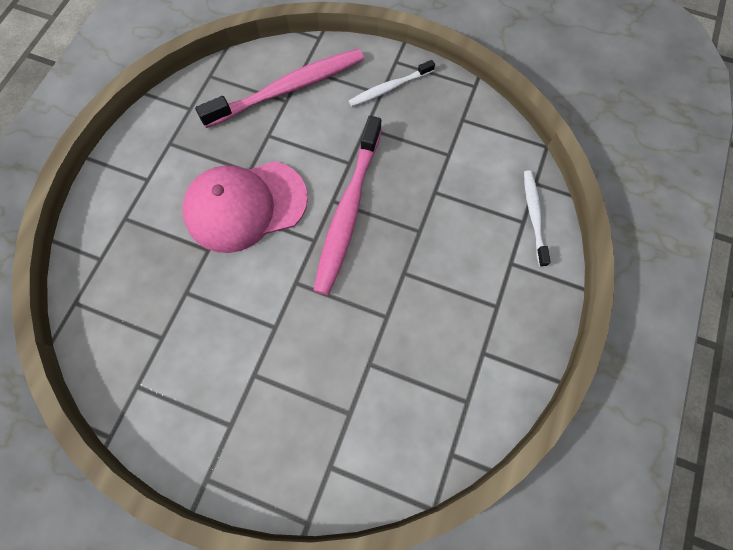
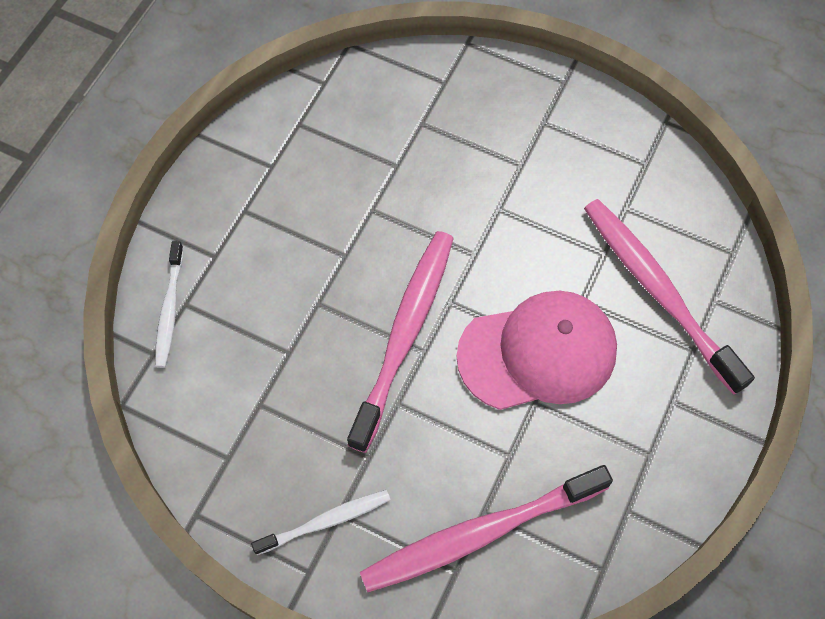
camera: 175 degrees left, 5 degrees down
none -> pink toothbrush [584,199,755,395]

